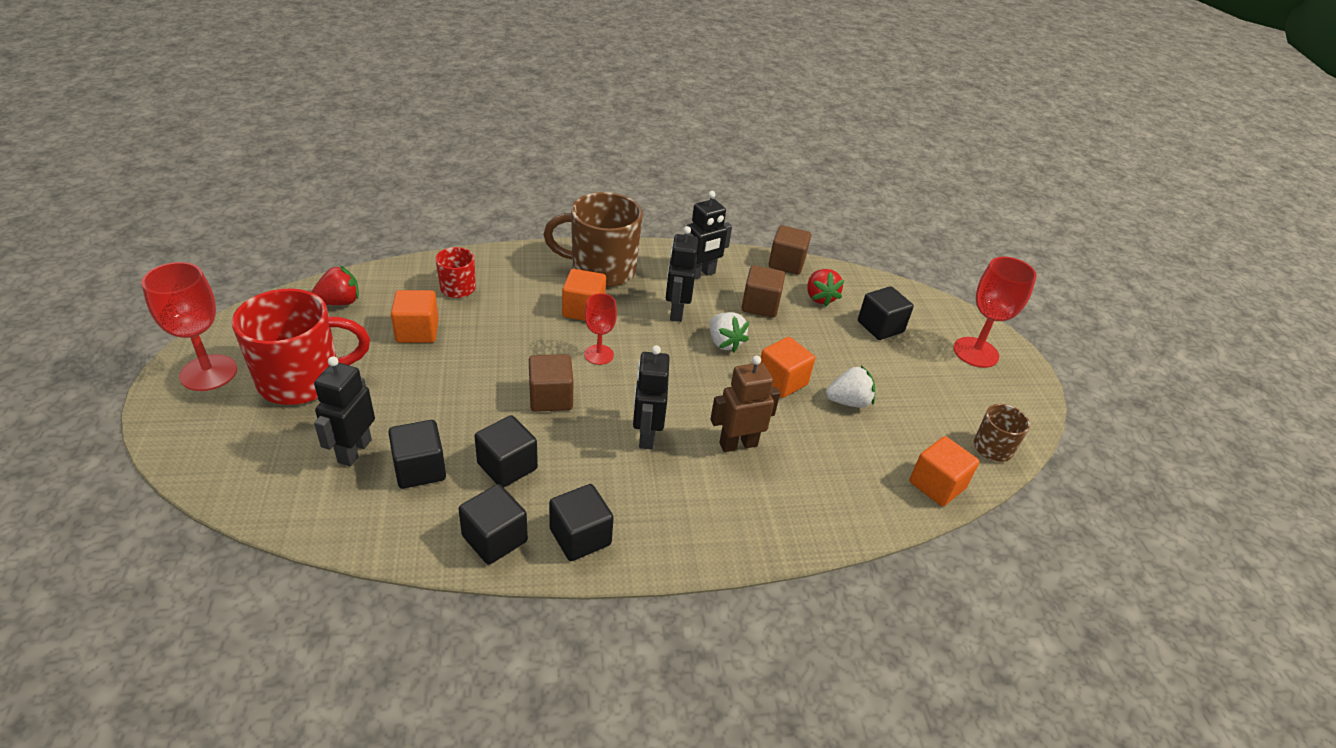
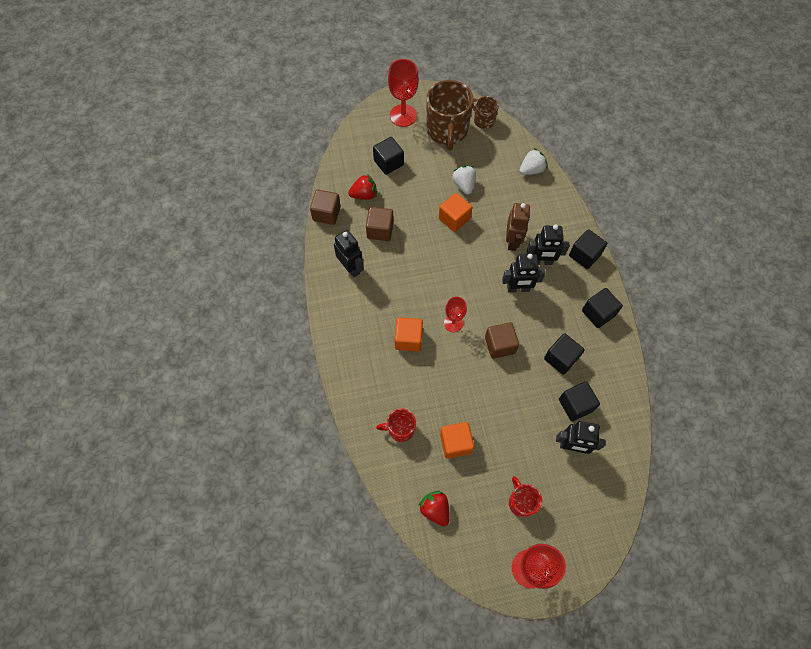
camera: 90 degrees left, 25 degrees up
red mug [232,288,370,405] -> red mug [509,476,542,517], size x0.52
black cube [458,484,528,565] -> black cube moved to [569,229,607,269]
brown mug [543,192,643,287] -> brown mug moved to [426,80,473,150]
black robot [666,226,698,322] -> black robot moved to [527,225,570,265]
white strawberry [710,312,749,352] -> white strawberry moved to [519,148,547,175]
brown robot [710,356,780,452] -> brown robot turned 150 degrees counterclockwise [506,203,530,251]
orange cube [909,436,979,506] -> none

